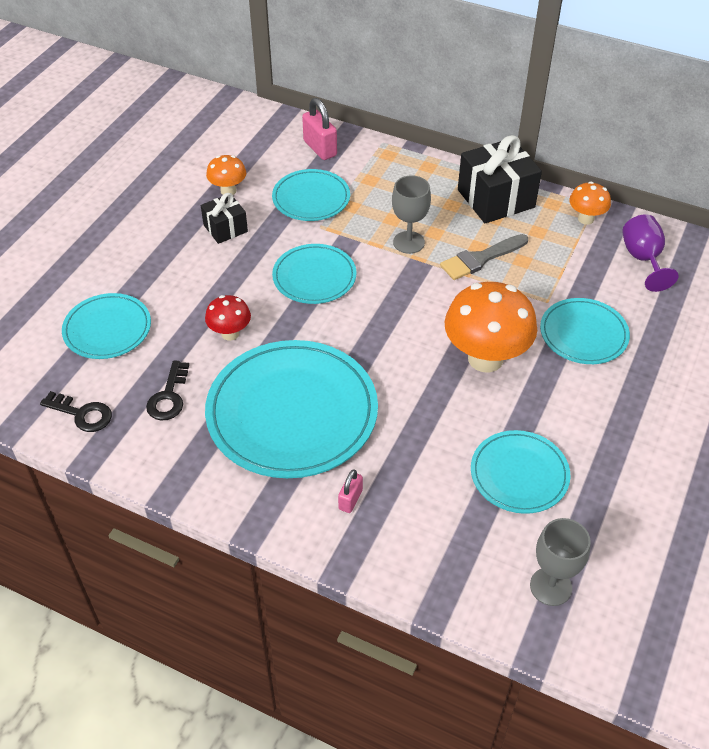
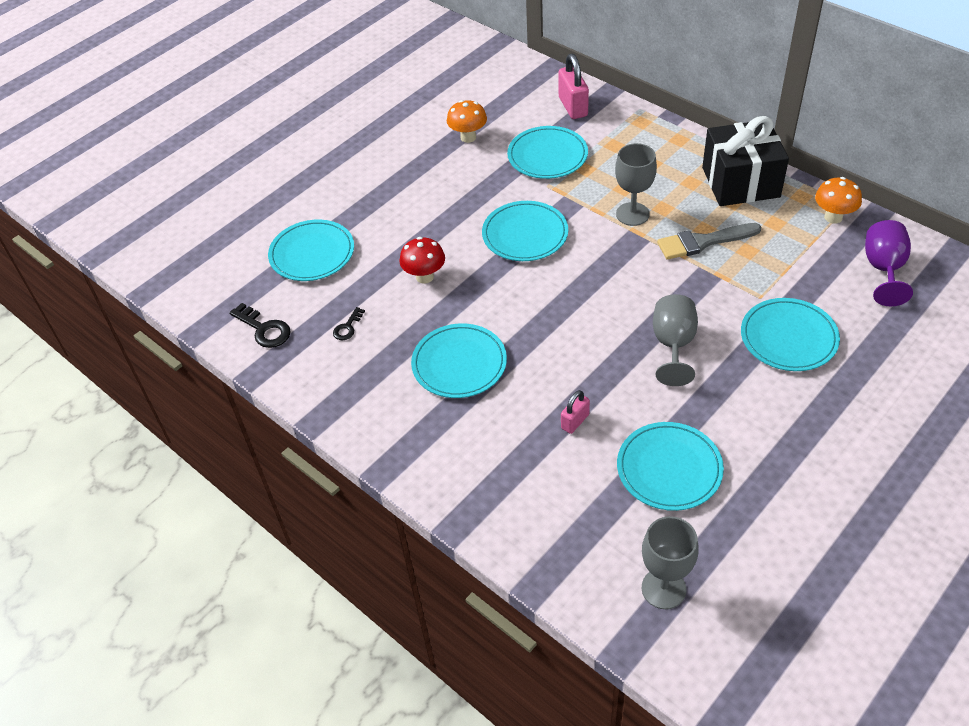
camera: 20 degrees right, 0 degrees up
black key [146,361,189,421] -> black key [333,307,365,340], size x0.60
black gift [201,193,248,244] -> none
turquoise plate [205,340,378,478] -> turquoise plate [411,323,507,398], size x0.55
pink padlock [338,469,363,513] -> pink padlock moved to [561,390,590,434]
orange mushroom [444,282,537,372] -> grey goblet [653,294,698,386]

